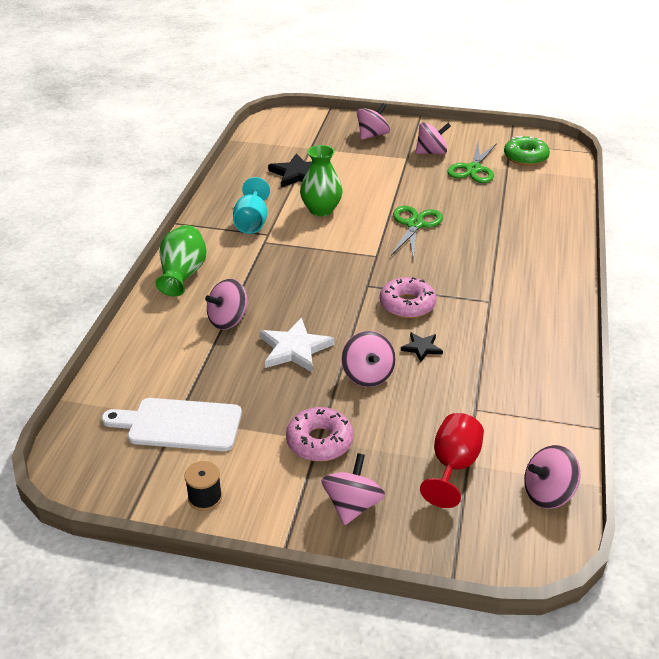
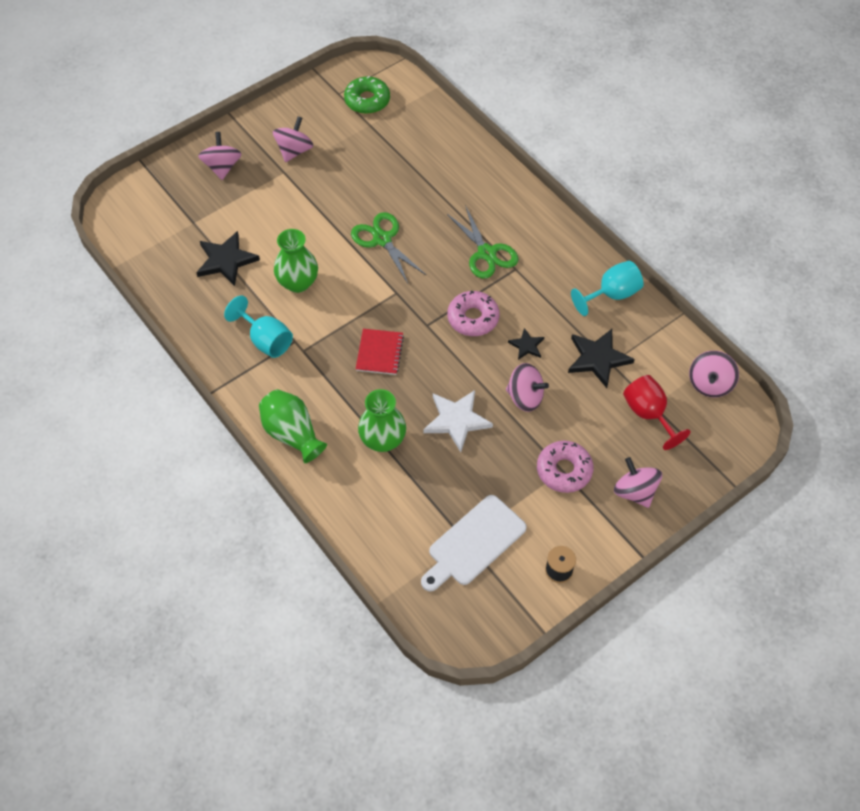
camera: 50 degrees left, 20 degrees up
pink spinning top [205,279,247,330] -> green vase [358,389,406,452]
green scissors [447,143,497,183] -> green scissors moved to [447,205,519,279]
none -> red notebook [356,329,404,375]
none -> black star [568,329,635,388]
none -> turquoise goblet [571,261,644,316]

